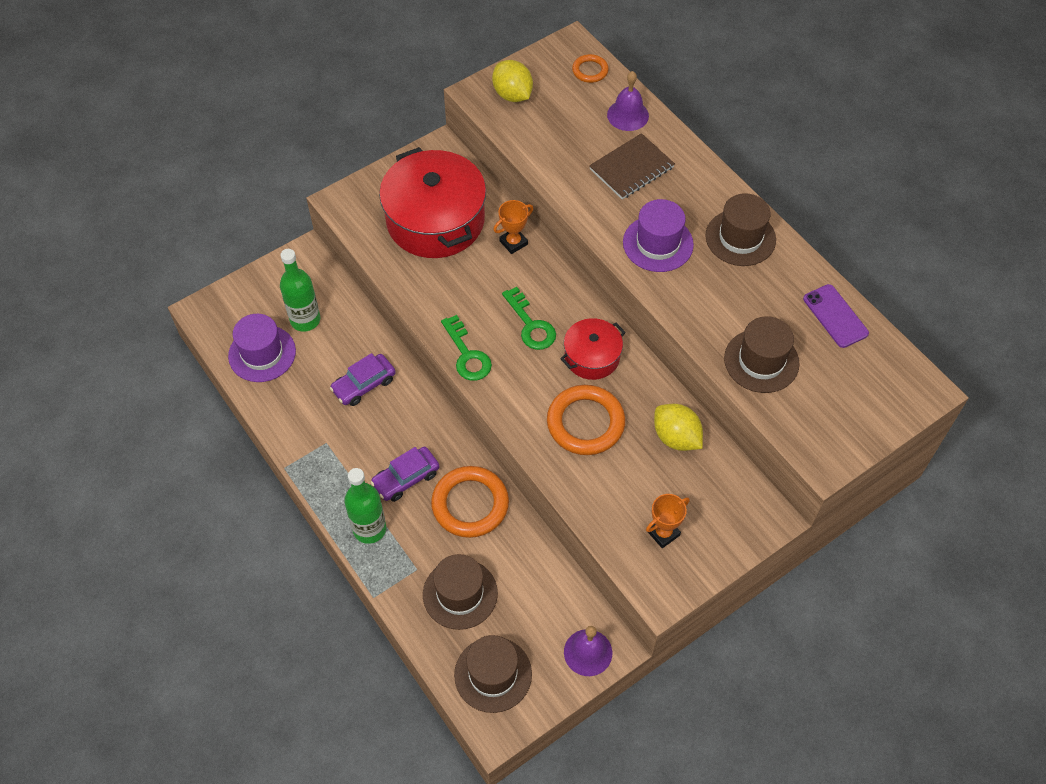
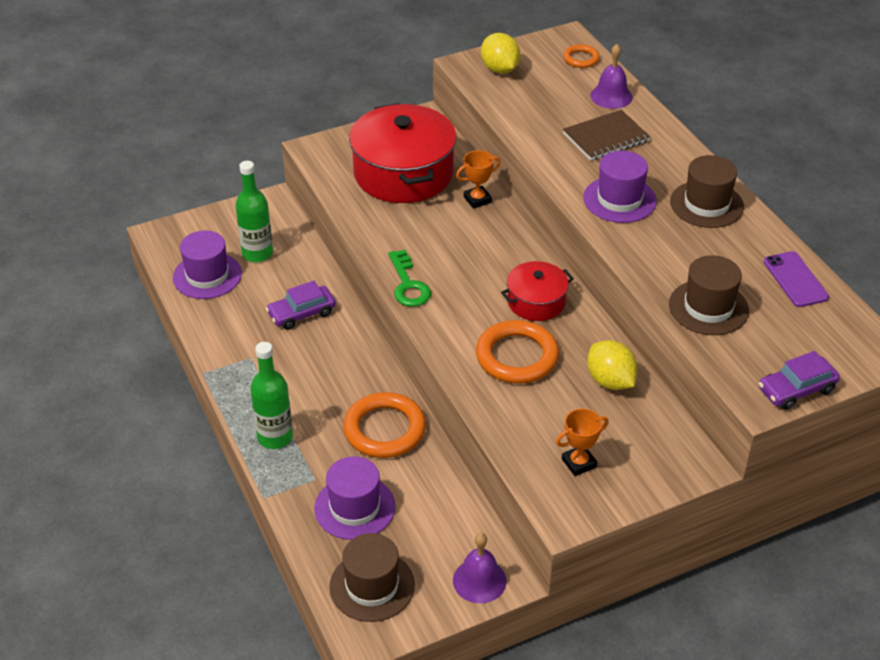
camera: 10 degrees right, 15 degrees down
purple car [371,447,439,502] -> purple car moved to [759,351,840,410]
brown hat [423,554,498,630] -> purple hat [314,456,395,540]
green key [502,287,556,350] -> none

